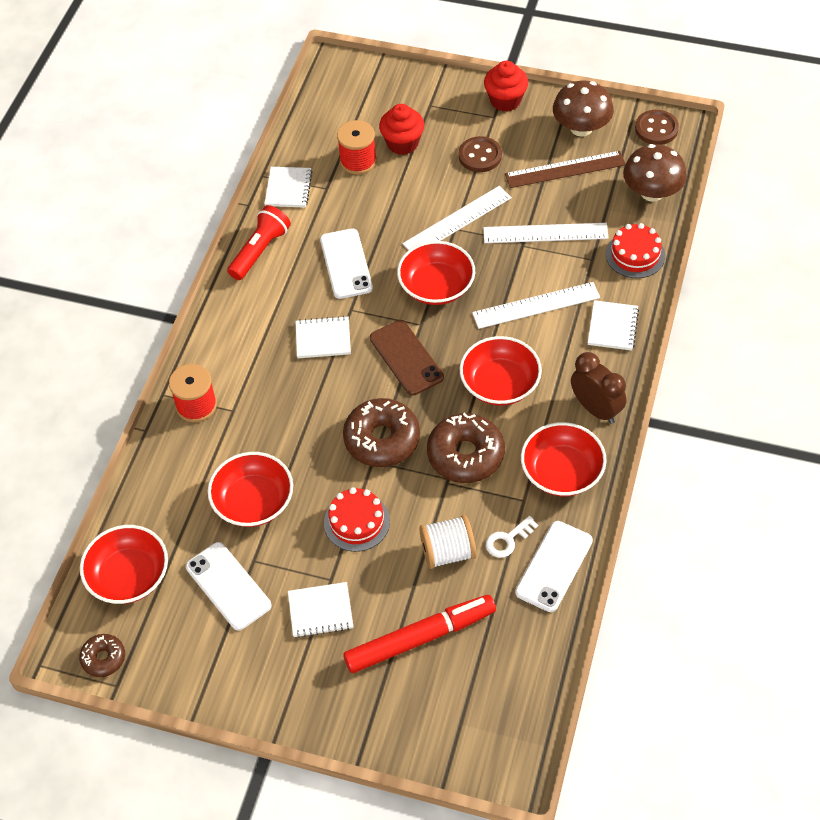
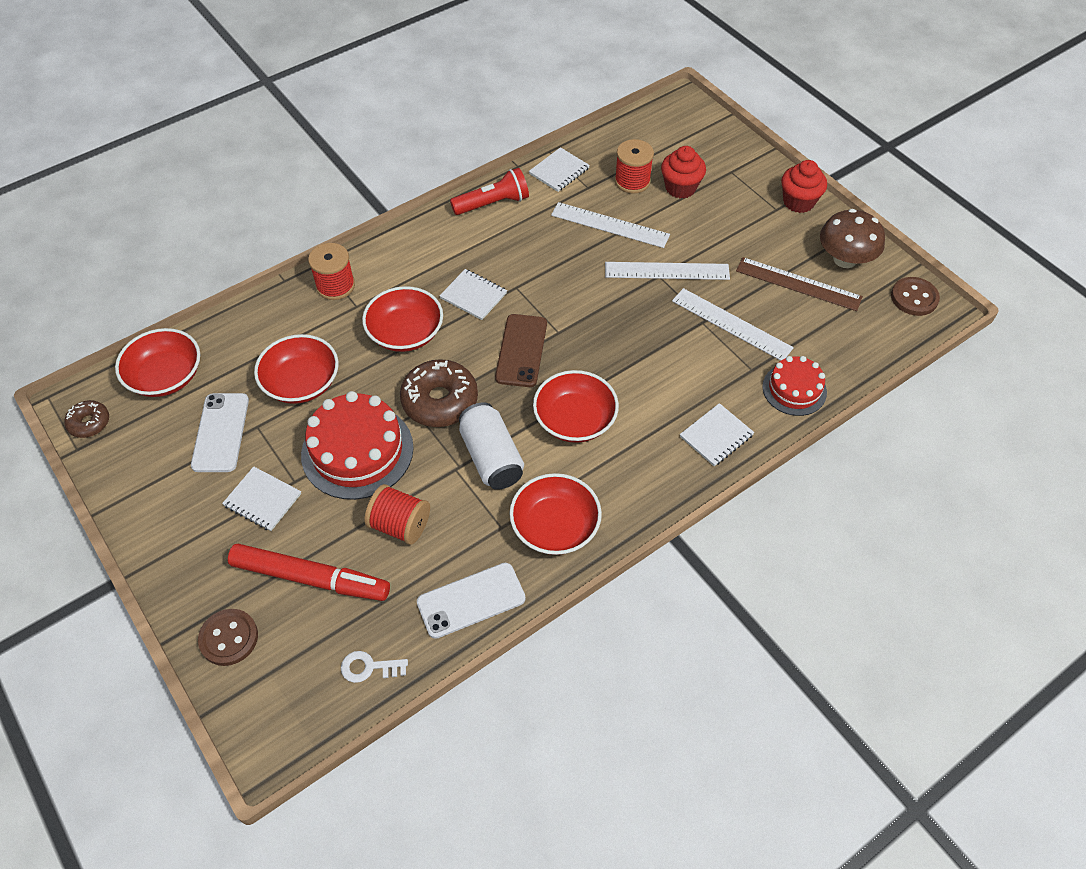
camera: 35 degrees right, 0 degrees up
white phone [320,228,373,299] -> none
red cake [324,487,390,552] -> red cake [301,391,414,500], size x1.68
red bowl [397,241,475,305] -> red bowl moved to [362,286,443,352]
white spool [419,515,476,569] -> red spool [365,484,430,545]
brown donut [427,412,505,483] -> white can [459,402,524,490]
brown button [459,136,502,172] -> brown button moved to [198,609,258,666]
white ruler [472,282,600,329] -> white ruler moved to [551,202,670,248]
white key [486,516,538,558] -> white key moved to [341,651,408,683]
brown clock [571,352,626,424] -> none
brown mushroom [623,144,687,202] -> none

